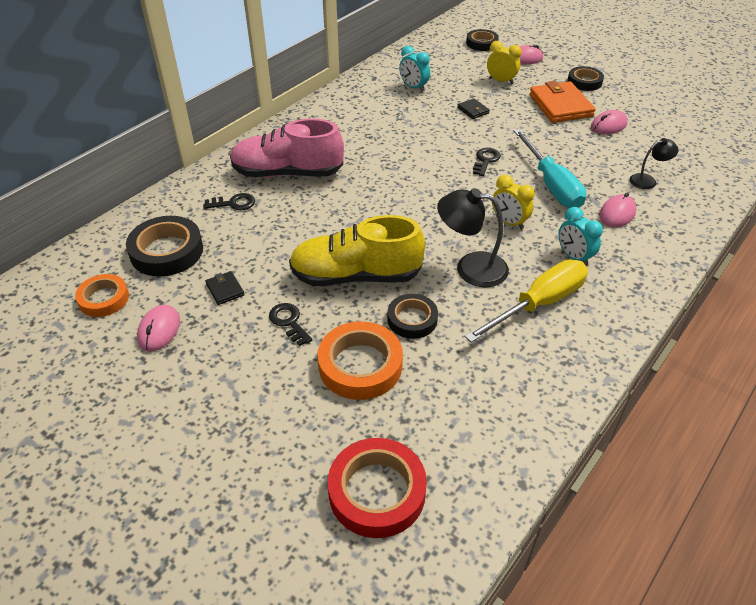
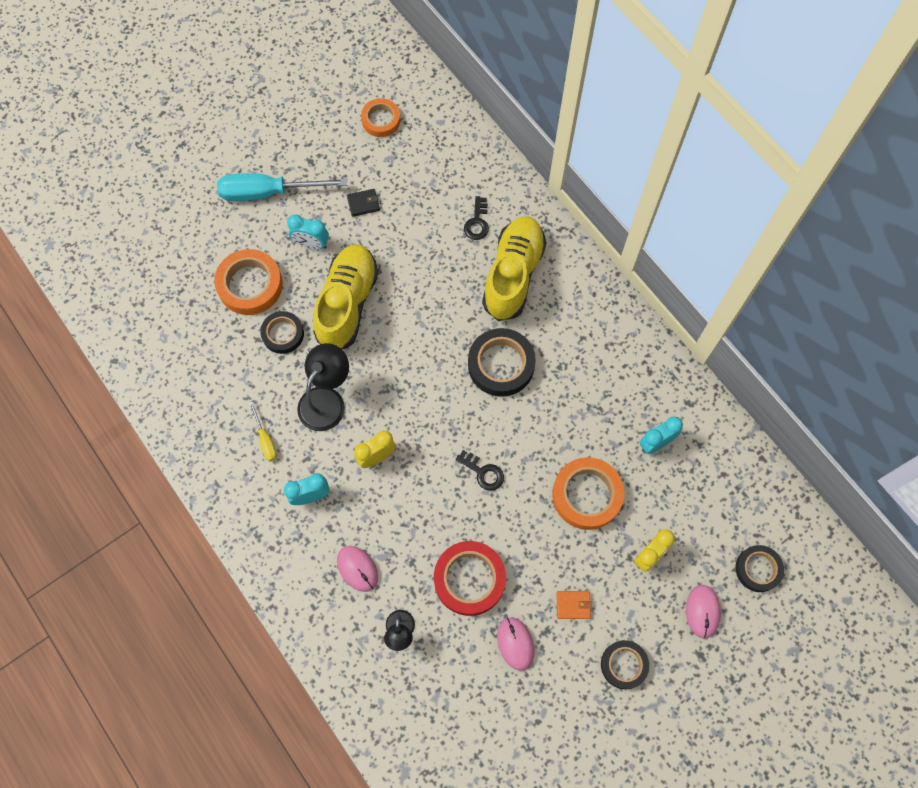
camera: 105 degrees right, 25 degrees up
black tape [126,216,203,277] -> black tape moved to [468,328,536,397]
pink mouse [137,305,180,351] -> none
pink shoe [230,118,344,177] -> yellow shoe [482,216,546,321]
black key [269,303,312,346] -> turquoise clock [287,214,329,250]
red tape [328,438,427,538] -> red tape moved to [434,541,506,616]
black wallet [457,98,490,119] -> orange tape [552,457,624,530]
yellow screwdriver [464,259,588,343] -> yellow screwdriver [249,401,277,461], size x0.47
turquoise screwdriver [514,129,586,208] -> turquoise screwdriver moved to [217,173,347,201]
orange wallet [529,81,596,123] -> orange wallet [557,591,592,619], size x0.46

